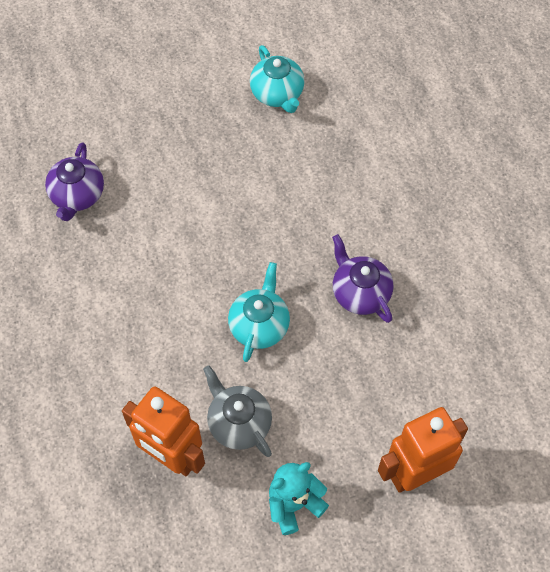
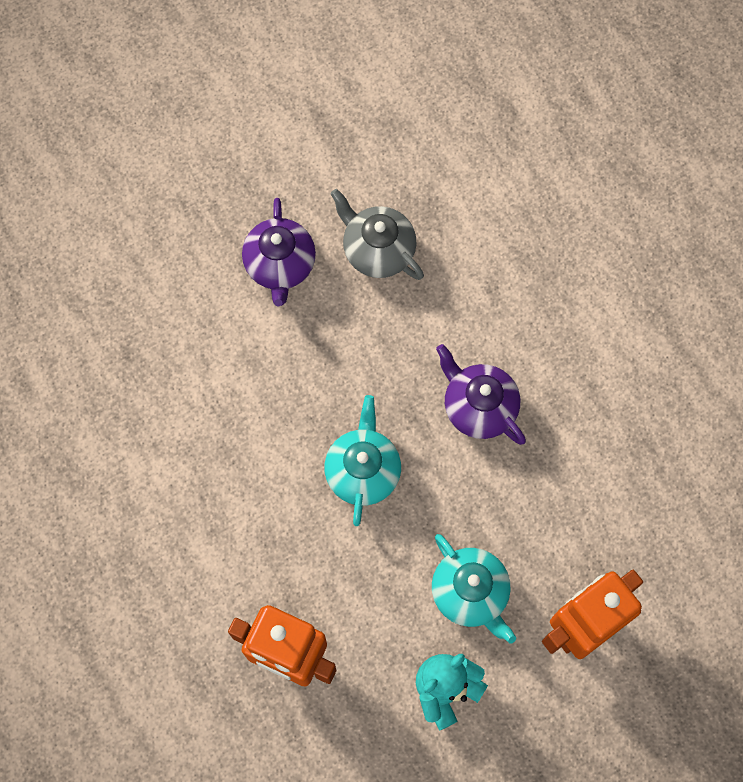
camera: 10 degrees left, 10 degrees up
purple teapot [45,142,104,221] -> purple teapot moved to [242,198,316,306]
grey teapot [203,365,272,457] -> grey teapot moved to [330,189,424,280]
turquoise teapot [250,45,305,113] -> turquoise teapot moved to [432,534,516,644]

